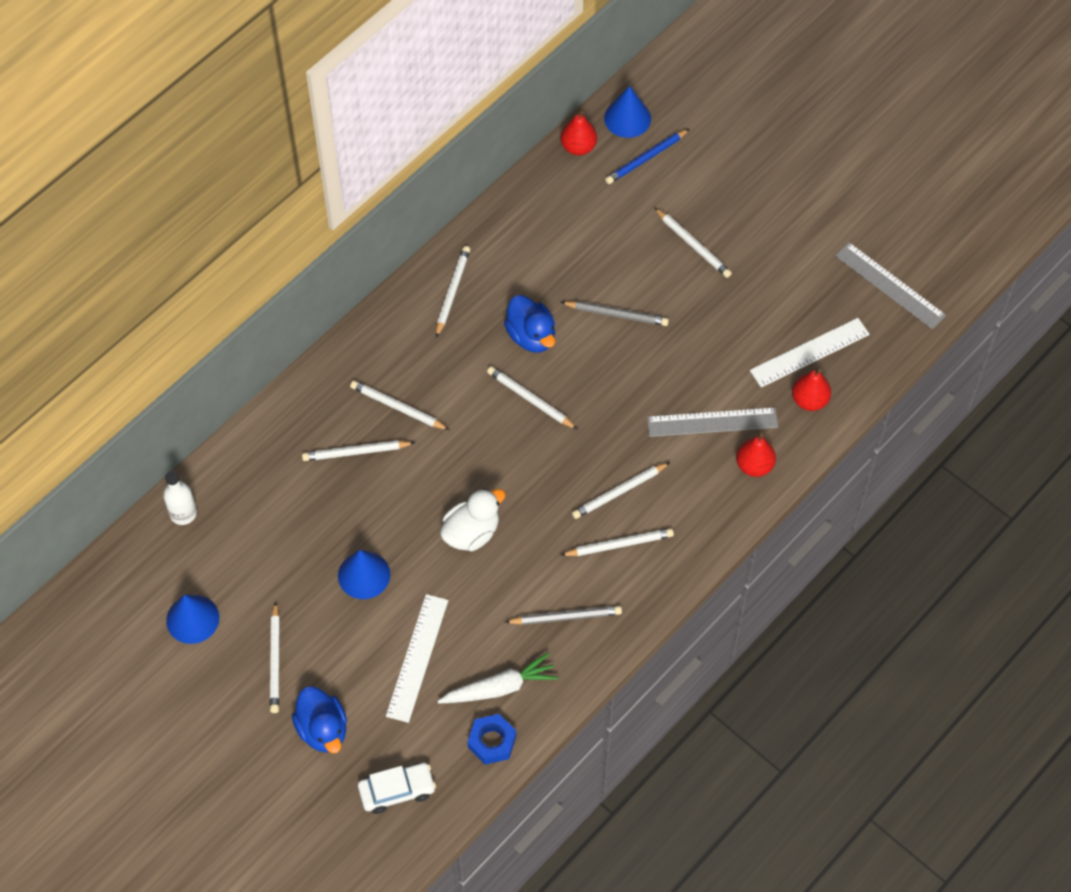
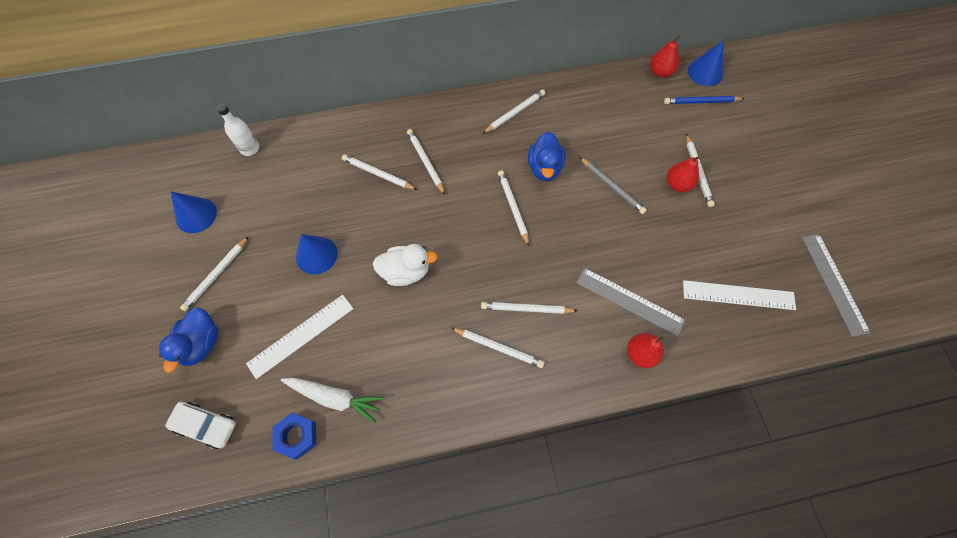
camera: 35 degrees right, 5 degrees up
grey pencil [505,606,622,625] -> none
red pear [792,369,831,411] -> red pear moved to [667,156,700,192]

